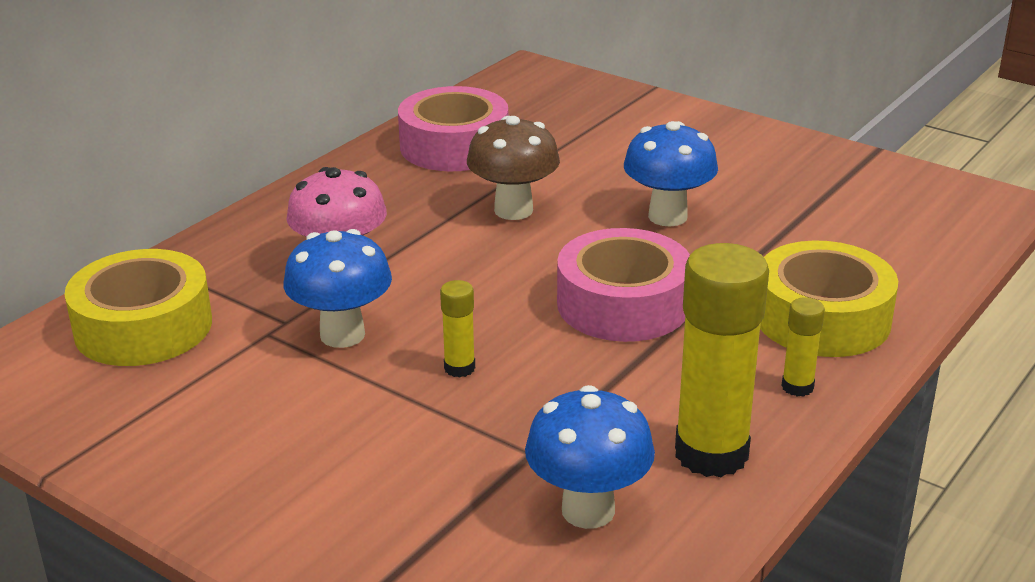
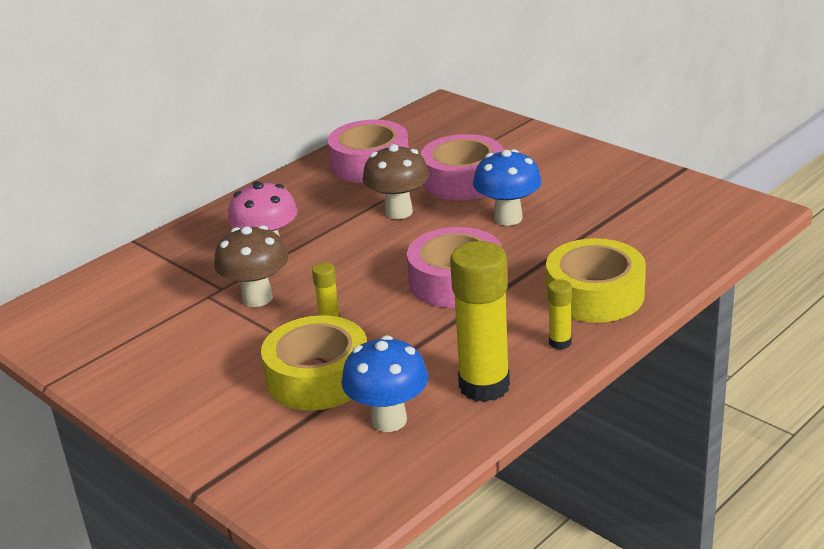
camera: 10 degrees right, 0 degrees up
yellow tape [64,249,212,366] -> yellow tape moved to [261,315,367,410]
blue mushroom [284,229,392,348] -> brown mushroom [214,225,288,307]
none -> pink tape [421,134,503,200]

